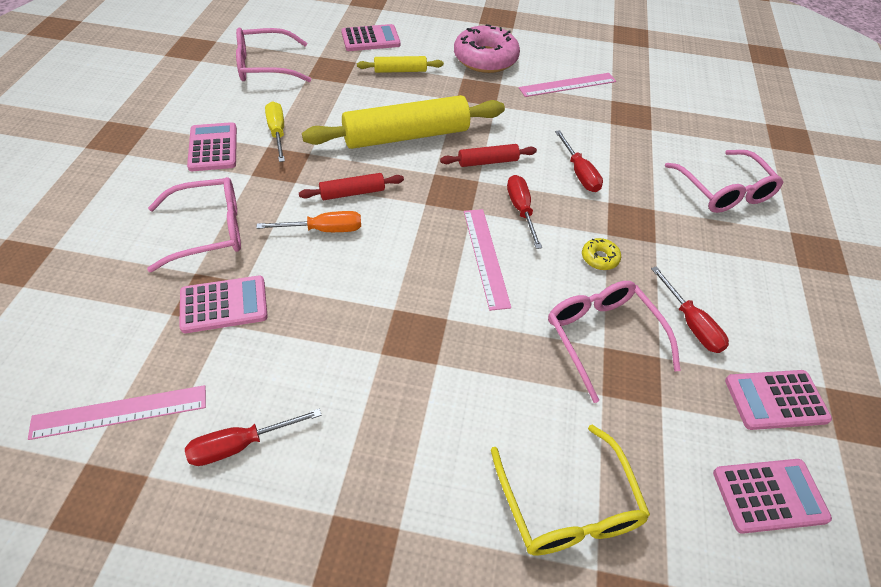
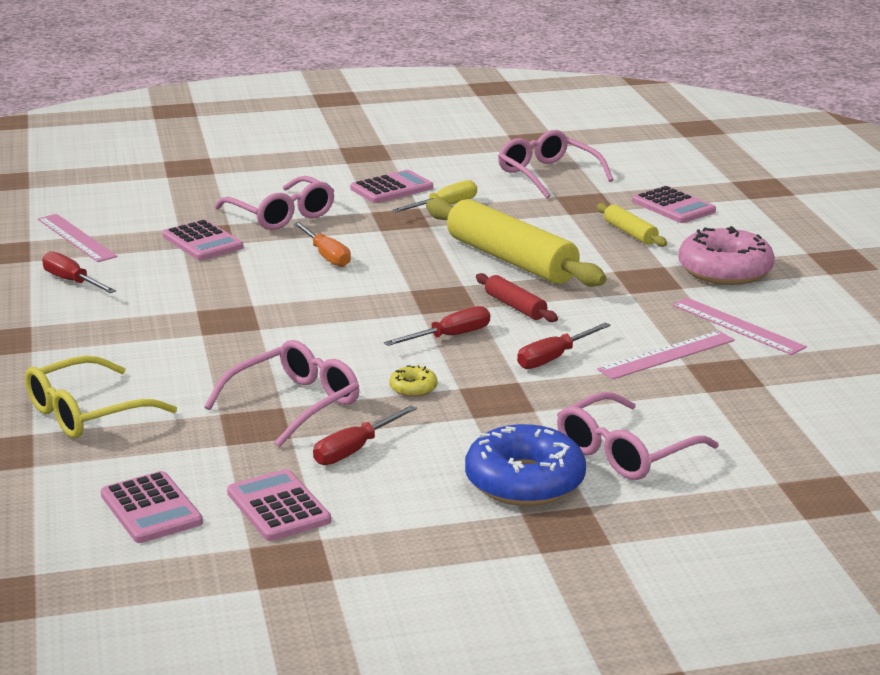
camera: 70 degrees right, 25 degrees down
red rolling pin [299,173,404,200] -> none
pink ruler [464,209,511,311] -> pink ruler moved to [597,330,735,380]
none -> blue donut [465,424,586,506]

